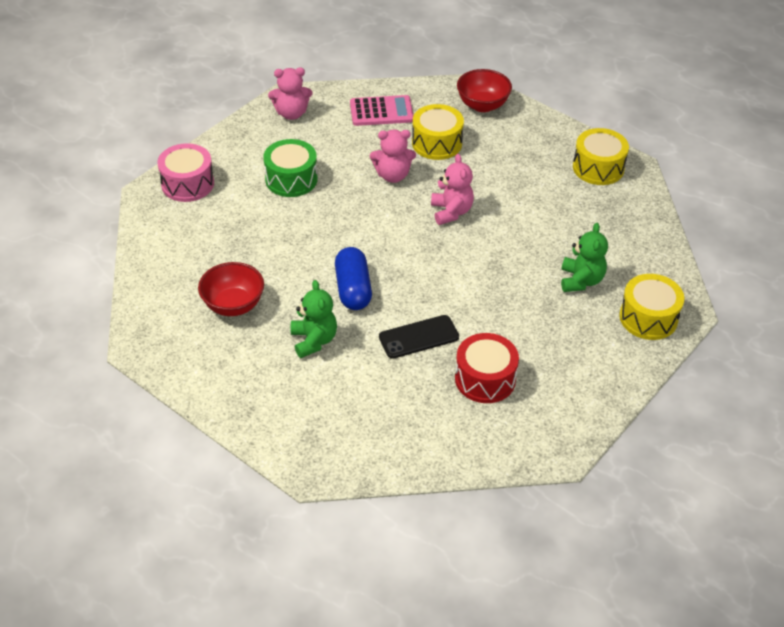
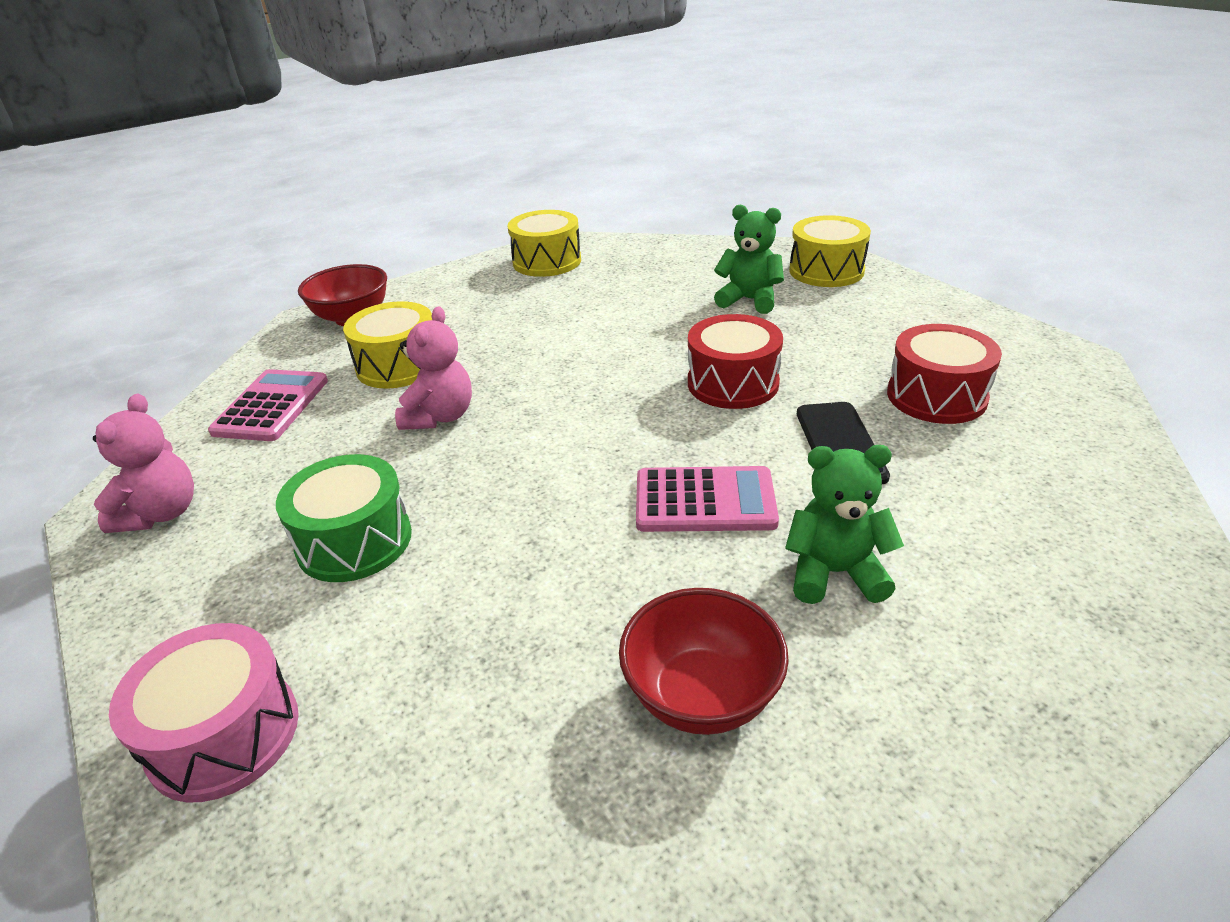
camera: 70 degrees left, 10 degrees down
blue capsule [335,247,372,310] -> pink calculator [636,466,779,532]
pink teddy bear [431,154,474,225] -> none
none -> red drum [688,314,783,409]

